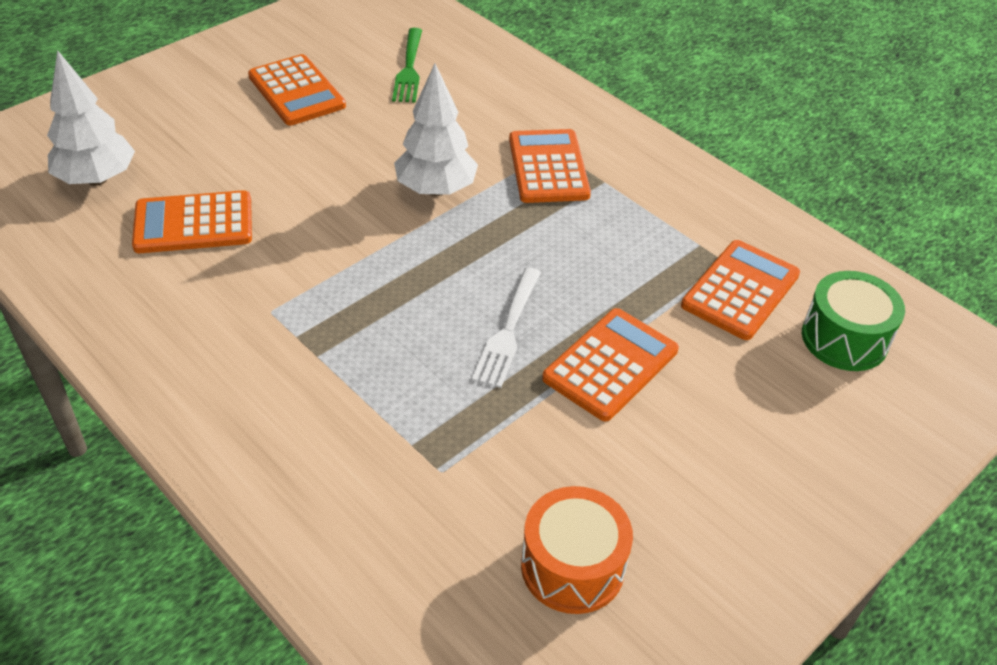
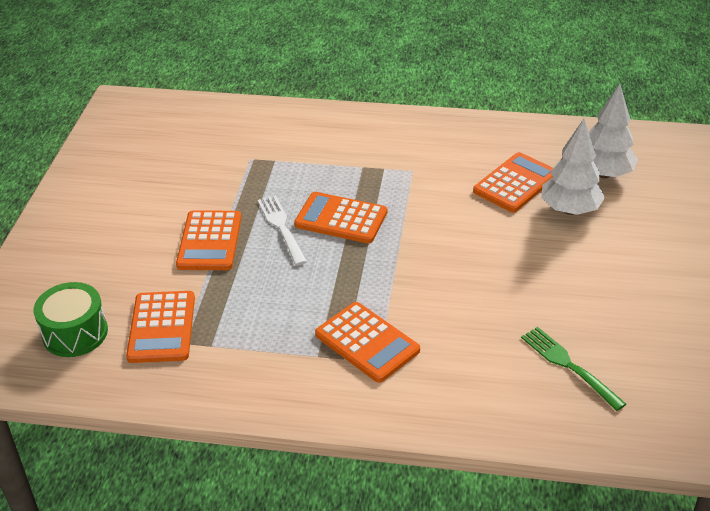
camera: 145 degrees right, 5 degrees down
orange calculator [248,54,346,126] -> orange calculator moved to [294,192,387,244]
white tree [394,64,478,196] -> white tree moved to [541,119,605,215]
orange drum [521,486,633,614] -> none

